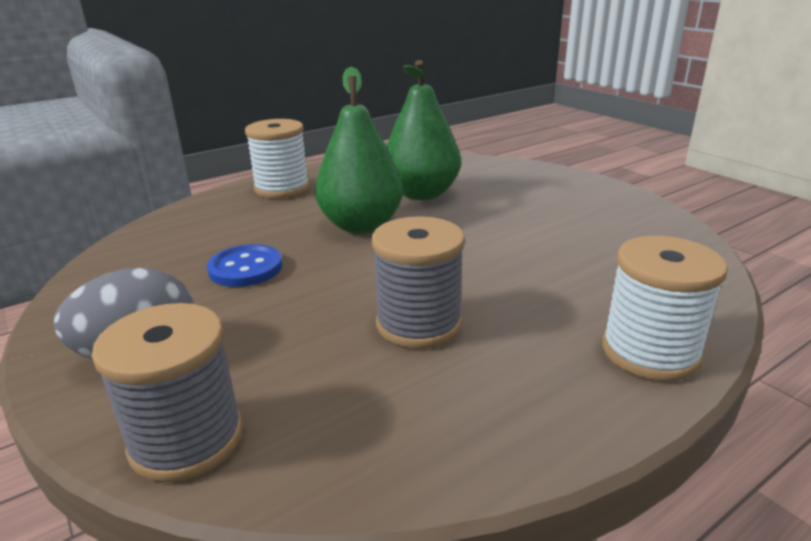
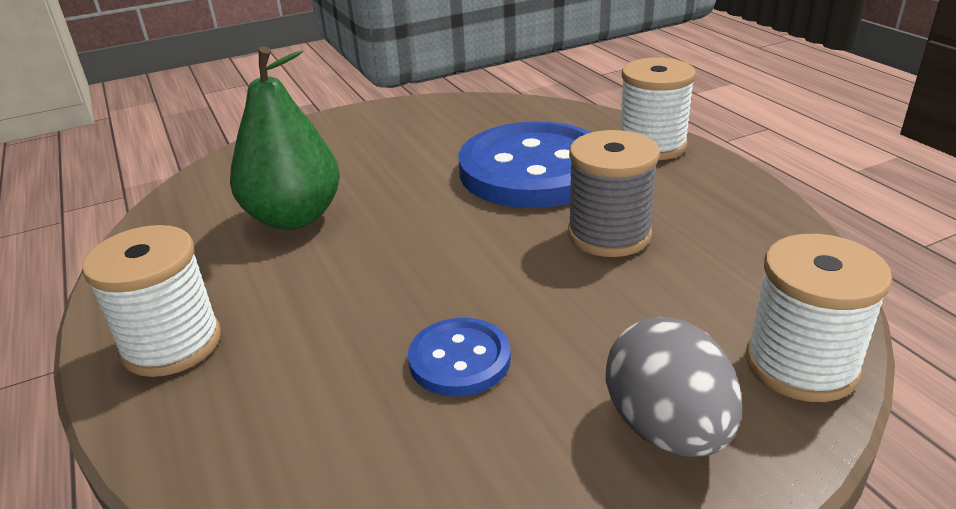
camera: 80 degrees left, 5 degrees up
grey spool [92,303,243,482] -> white spool [746,234,892,402]
green pear [315,67,403,233] -> none
none -> blue button [459,121,592,208]

